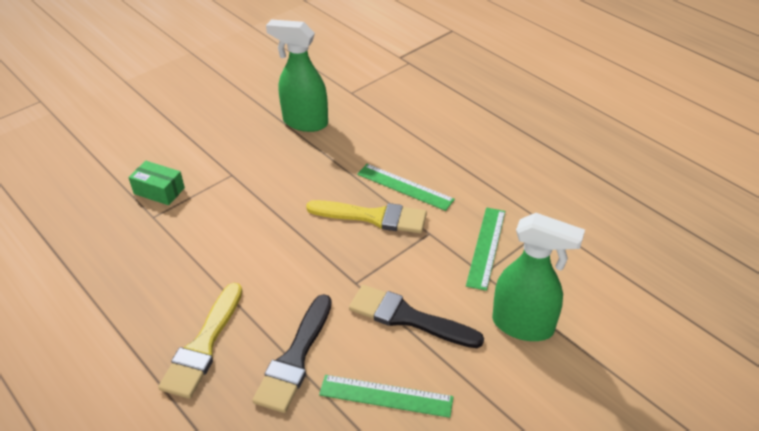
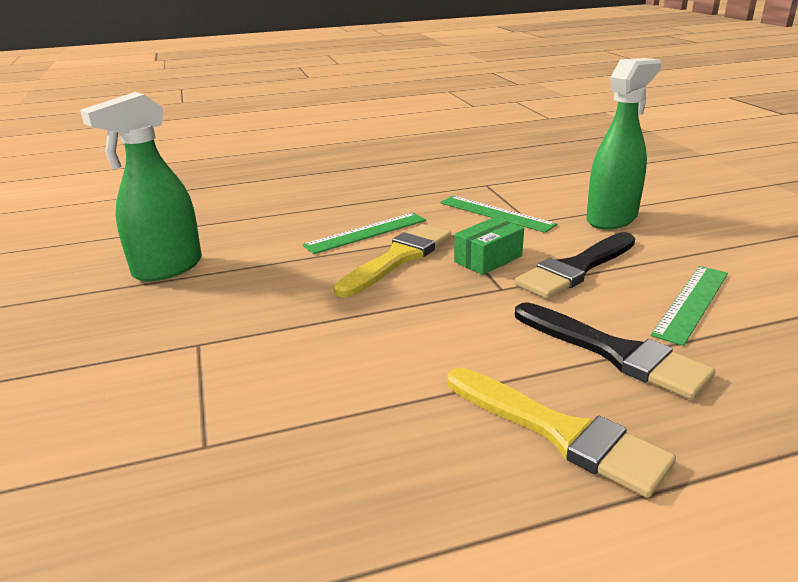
camera: 65 degrees left, 15 degrees down
green box [128,161,185,205] -> green box moved to [454,217,524,275]

